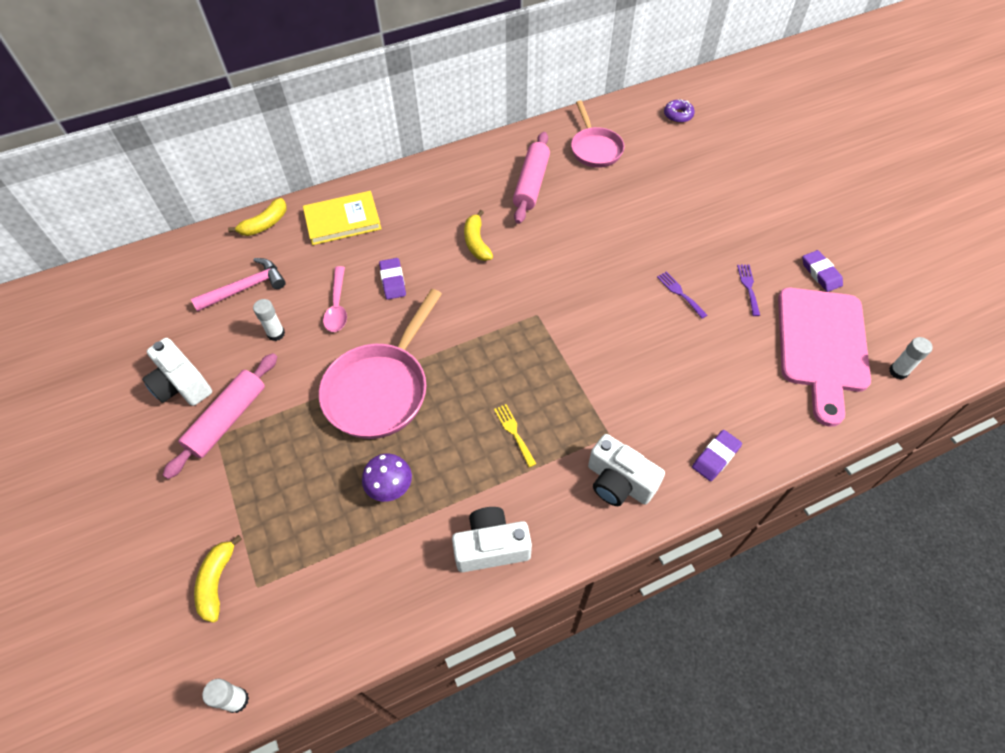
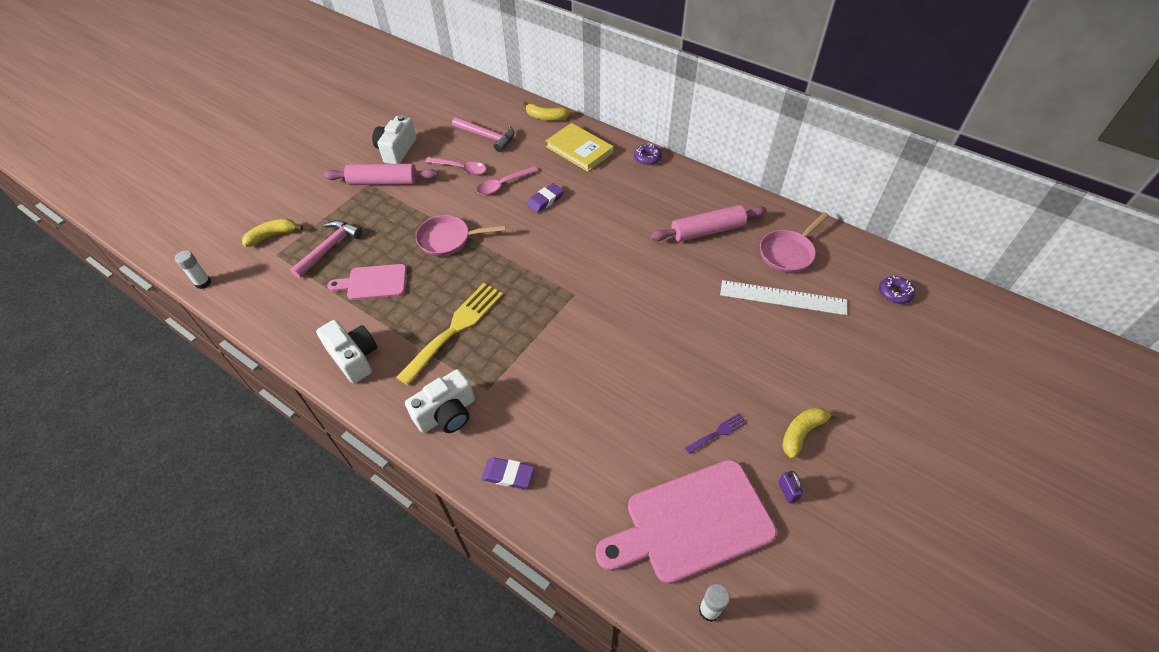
camera: 60 degrees right, 5 degrees down
white glue stick [253,299,285,341] -> pink spoon [425,157,486,175]
pink pan [319,289,442,439] -> pink pan [416,215,506,256], size x0.63
purple mushroom [362,454,412,502] -> pink cutting board [327,264,407,300]
yellow banana [464,210,493,261] -> yellow banana moved to [782,407,839,459]
yellow fork [494,404,536,467] -> yellow fork [396,283,503,385], size x2.20
white camera [588,434,665,506] -> white camera turned 135 degrees counterclockwise [405,369,475,433]
purple fork [657,271,707,319] -> none
purple eraser [803,250,843,292] -> purple padlock [778,471,803,503]
none -> pink hammer [290,220,362,278]
none -> purple donut [634,144,662,165]
none -> white ruler [720,280,847,315]

